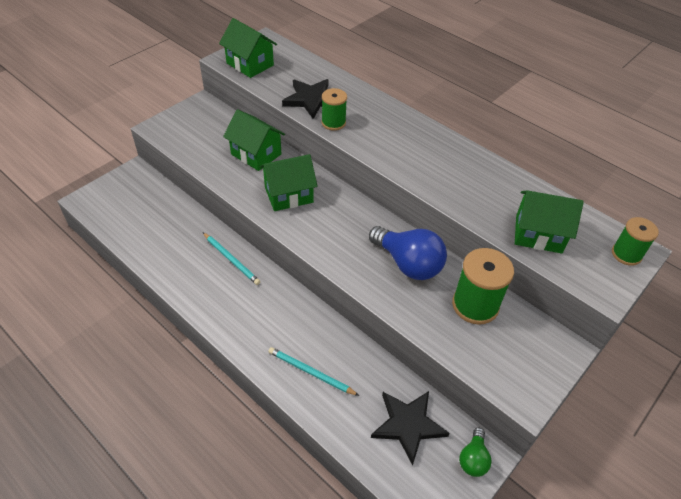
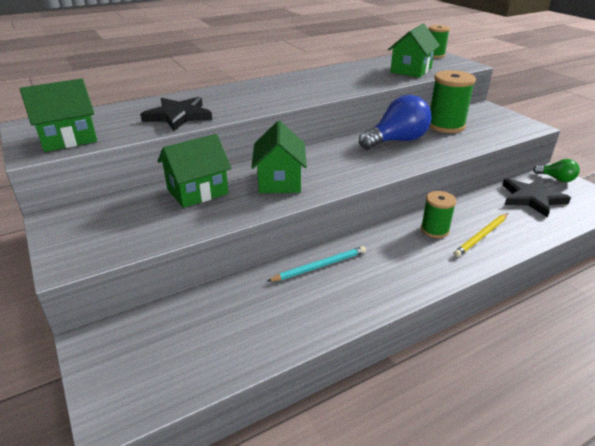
camera: 70 degrees left, 15 degrees down
turquoise pencil [268,347,359,396] -> yellow pencil [454,213,508,257]
green spool [321,88,347,131] -> green spool moved to [421,191,457,238]

